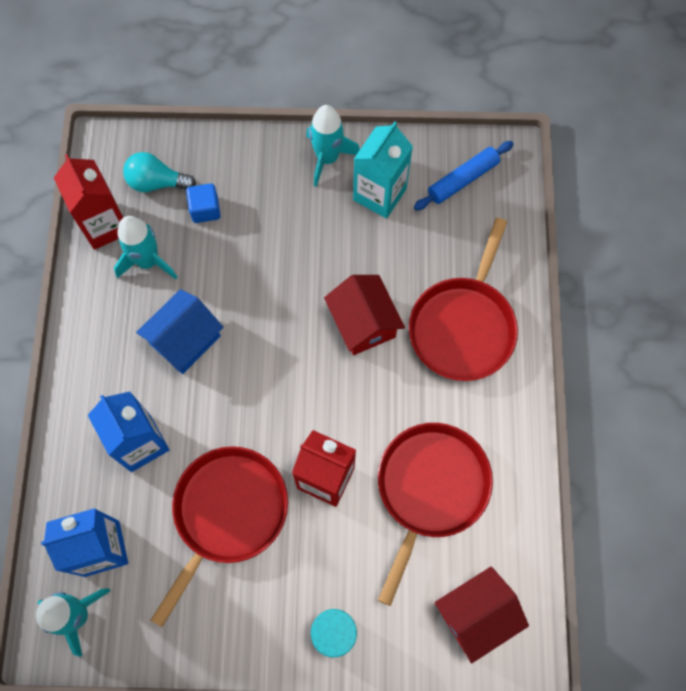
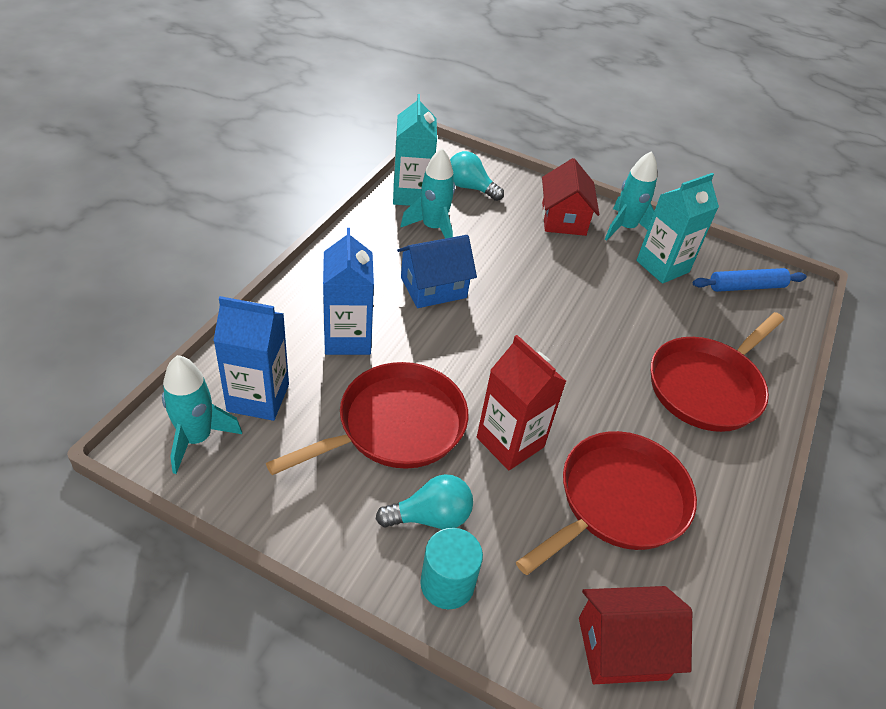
camera: 20 degrees right, 25 degrees down
red carton [54,154,124,250] -> turquoise carton [393,94,437,206]
blue cube [186,183,221,223] -> none
red house [324,275,405,355] -> red house moved to [542,158,599,236]
none -> turquoise light bulb [376,474,473,530]

